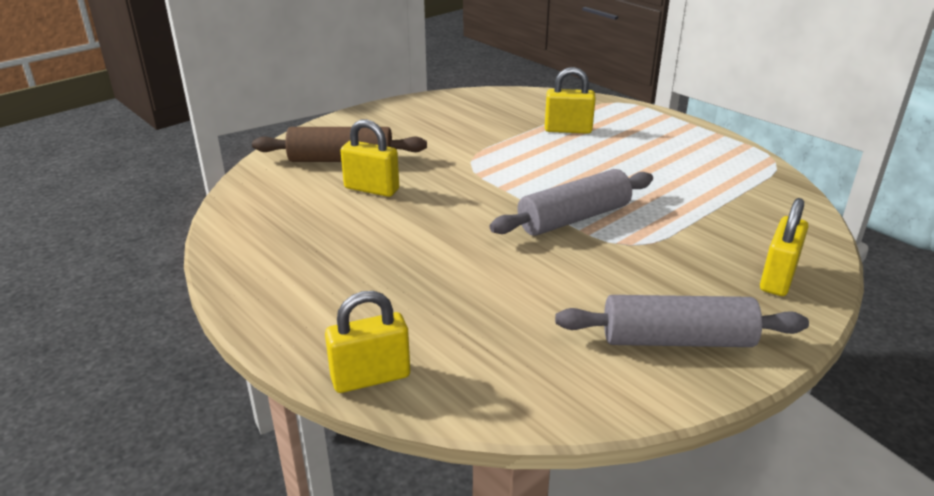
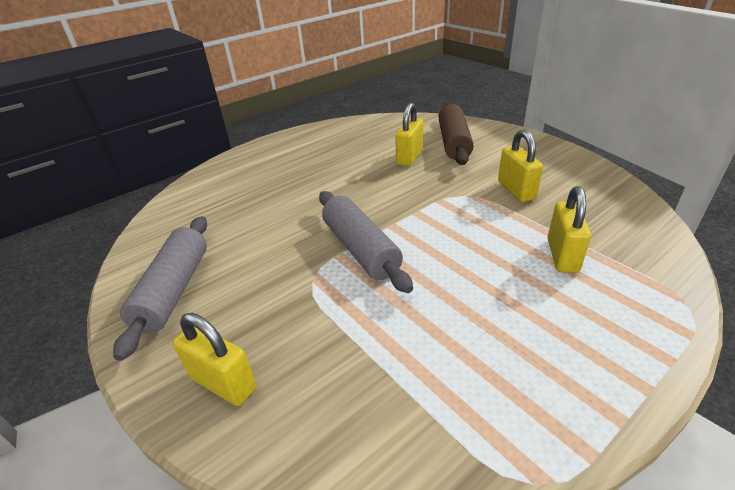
camera: 95 degrees right, 5 degrees up
yellow padlock [325,291,410,393] -> yellow padlock moved to [498,130,543,202]

